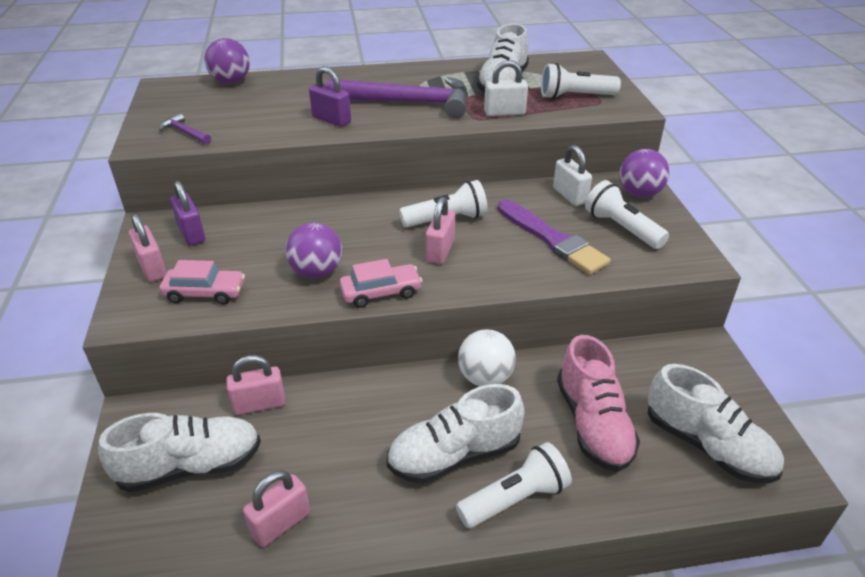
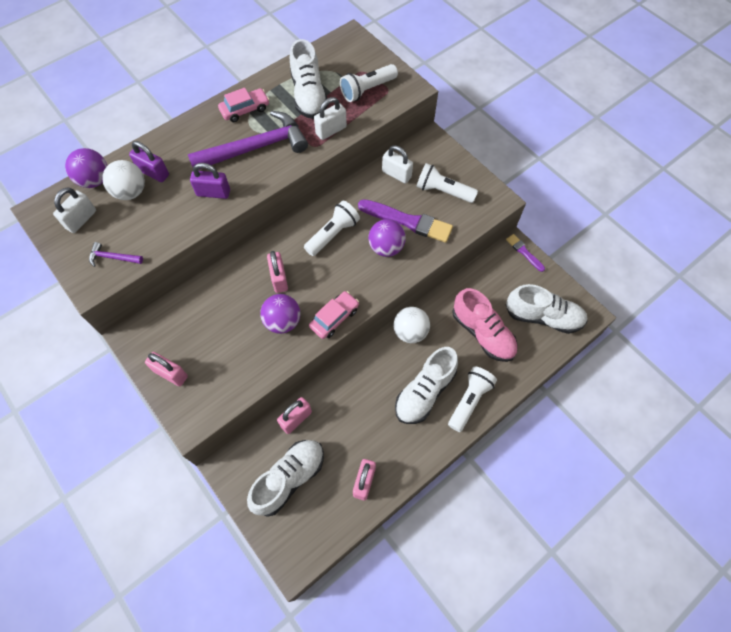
camera: 30 degrees left, 25 degrees up
pink car [159,260,245,305] -> pink car moved to [218,88,270,122]
purple padlock [170,181,205,246] -> purple padlock moved to [129,141,169,182]
pink padlock [426,197,455,264] -> pink padlock moved to [267,251,288,293]
purple ball [620,149,670,197] -> purple ball moved to [368,219,406,257]
none -> white padlock [53,187,96,233]
none -> white ball [102,160,145,200]
none -> purple brush [506,234,545,272]

